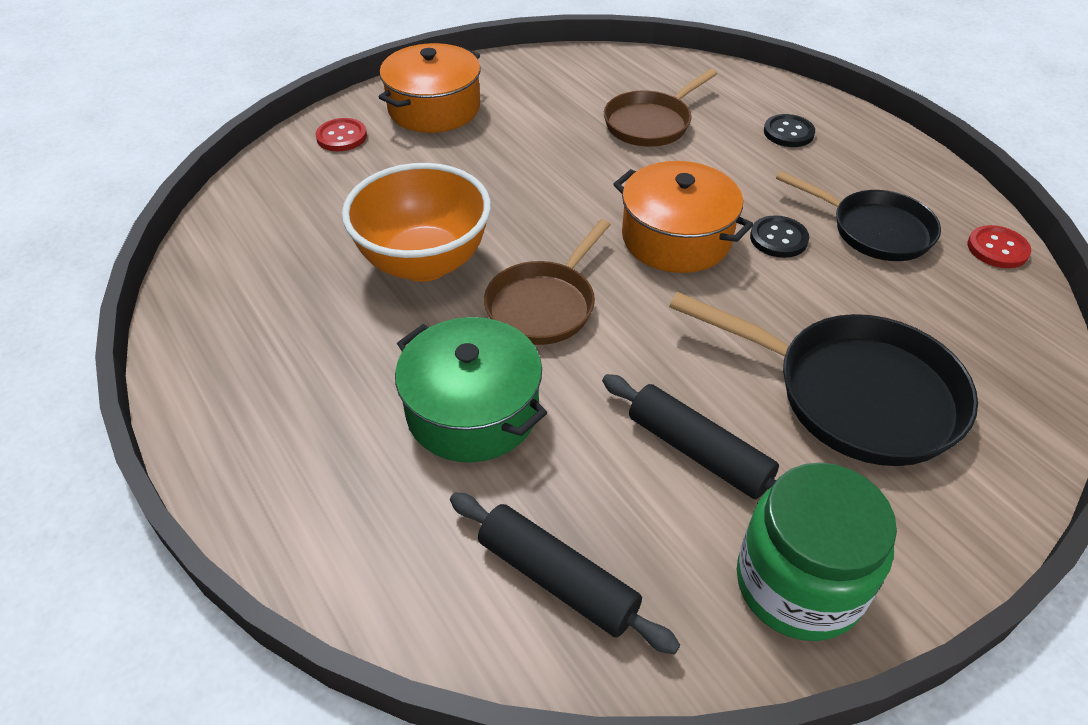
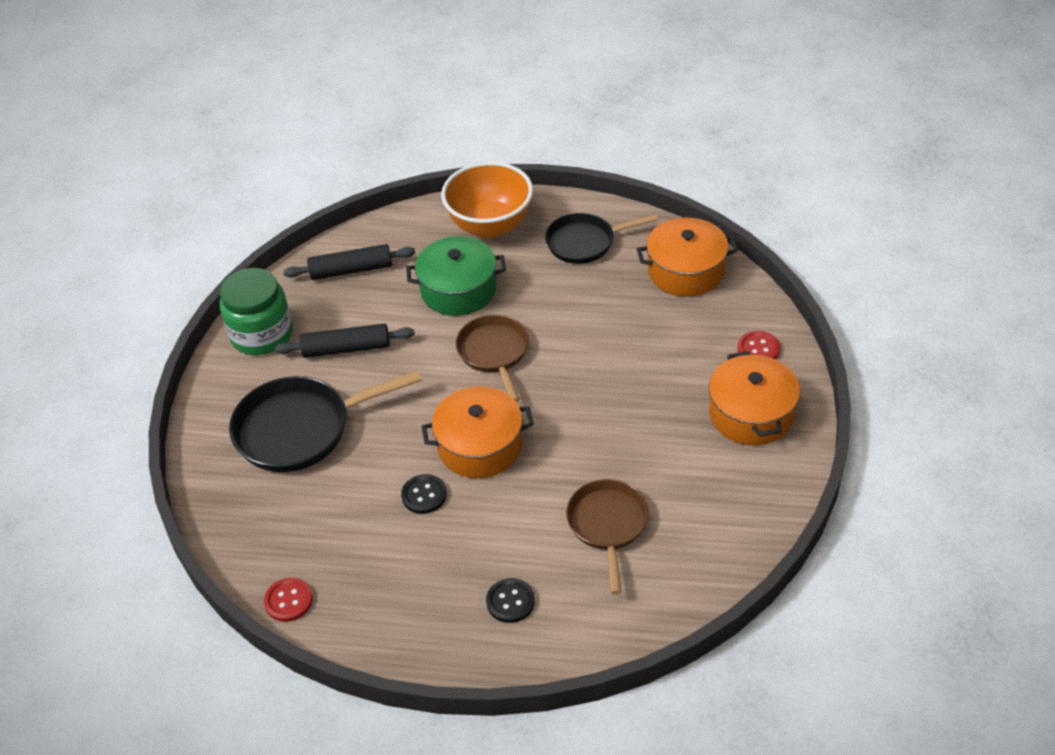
camera: 135 degrees right, 0 degrees up
orange bowl [342,163,491,282] -> orange bowl moved to [441,162,533,238]
black pan [776,171,941,261] -> black pan moved to [545,213,658,264]
none -> orange pot [637,218,738,297]

